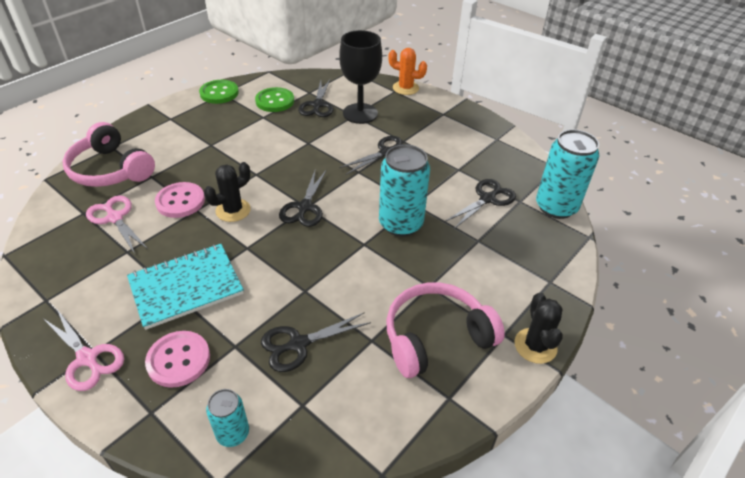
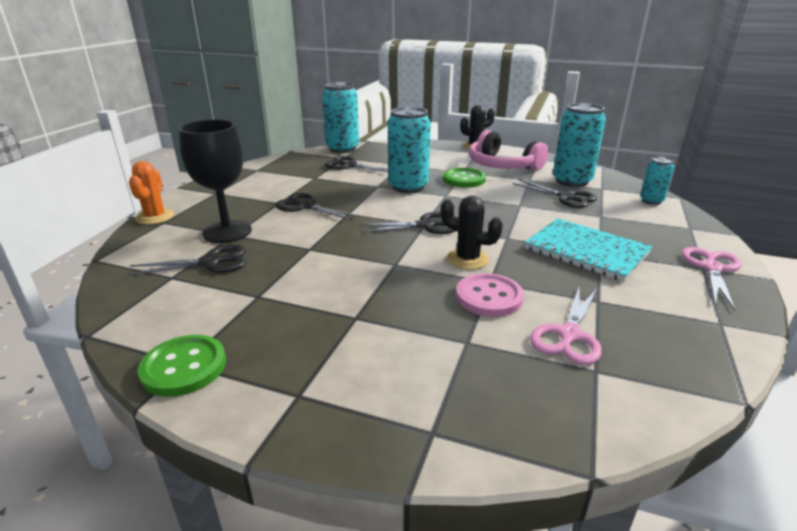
camera: 110 degrees left, 15 degrees down
pink headphones [63,122,155,187] -> none
pink button [145,331,210,388] -> none
green button [255,87,294,112] -> green button moved to [443,168,486,188]
none -> turquoise can [553,103,606,187]

